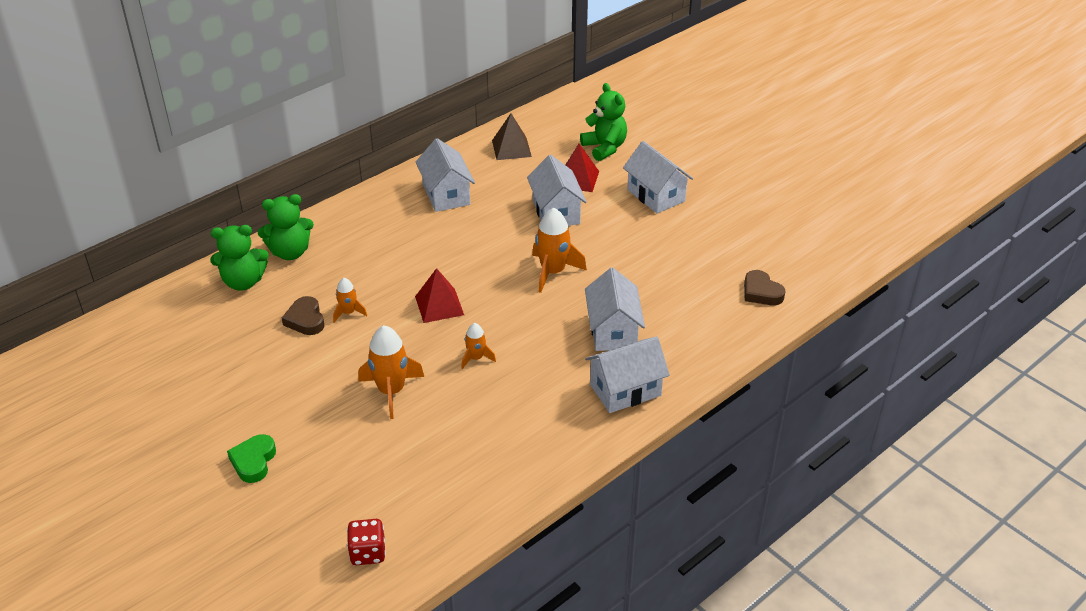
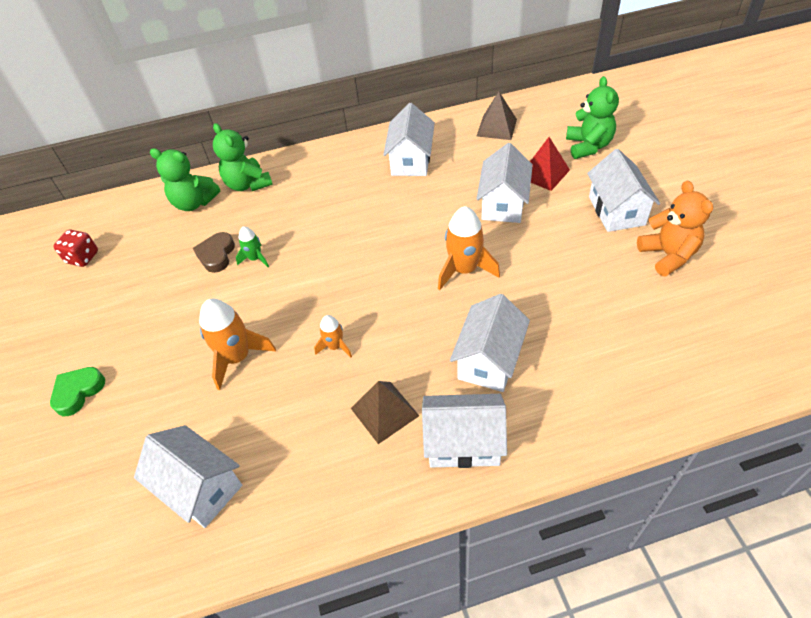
camera: 30 degrees right, 10 degrees up
green teddy bear [258,194,314,260] -> green teddy bear turned 45 degrees clockwise [213,123,273,191]
orange rocket [333,278,367,323] -> green rocket [236,226,269,267]
red dice [347,519,386,565] -> red dice moved to [53,230,98,267]
red pyramid [415,268,464,323] -> none
brown heart [744,270,786,305] -> none
none -> white house [134,425,242,528]
none -> brown pyramid [351,381,419,444]
none -> orange teddy bear [637,181,713,277]

